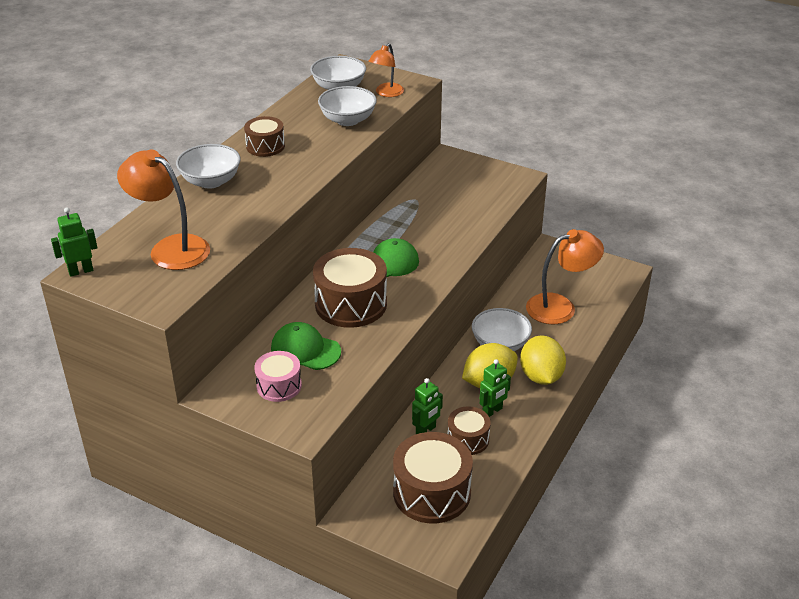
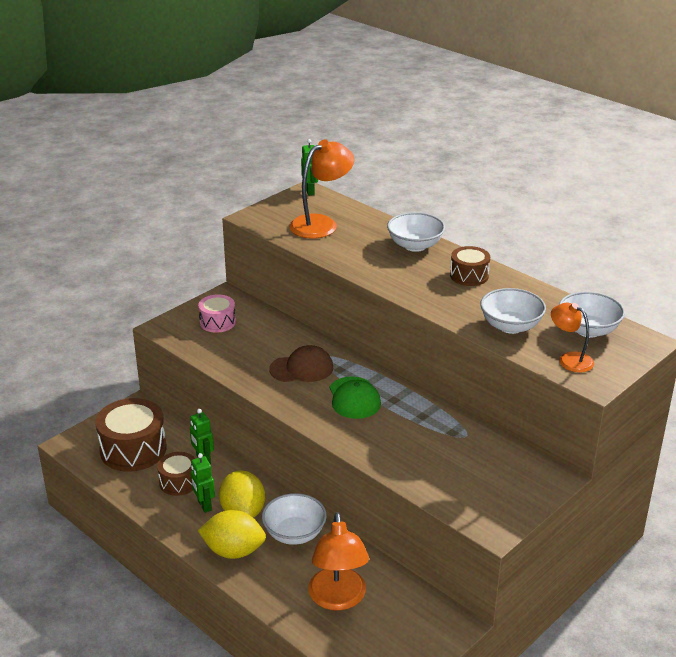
camera: 105 degrees right, 5 degrees down
green cap [271,322,341,370] -> none
brown drum [313,248,387,328] -> brown cap [269,345,333,382]

